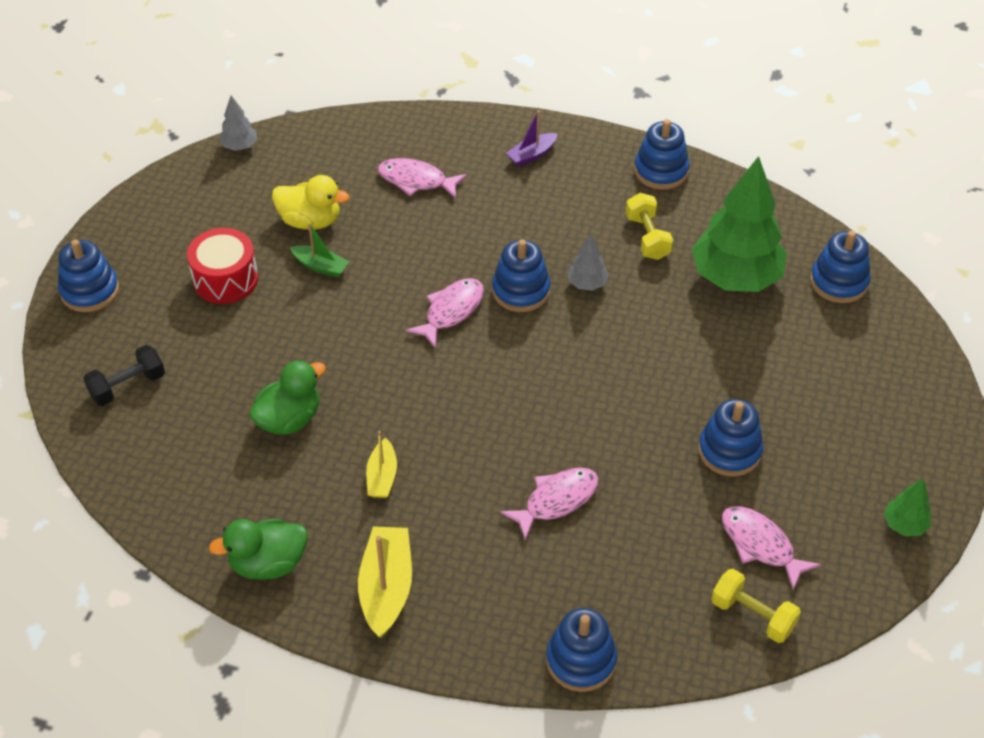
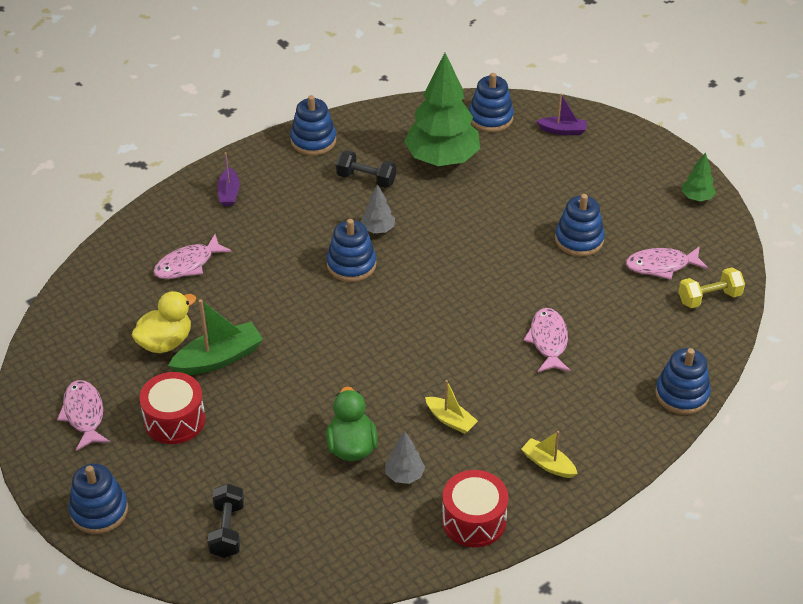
camera: 55 degrees left, 5 degrees down
green duck [209,519,308,580] -> red drum [442,470,508,547]
grey tree [219,96,257,151] -> grey tree moved to [385,431,425,484]
green boat [290,223,349,278] -> green boat [168,299,263,375], size x1.67
yellow boat [358,526,412,638] -> yellow boat [521,431,578,478], size x0.60
pink fish [406,278,484,348] -> pink fish moved to [57,380,110,451]
yellow dumbbell [626,193,673,260] -> black dumbbell [336,150,396,188]
none -> purple boat [536,93,587,135]

